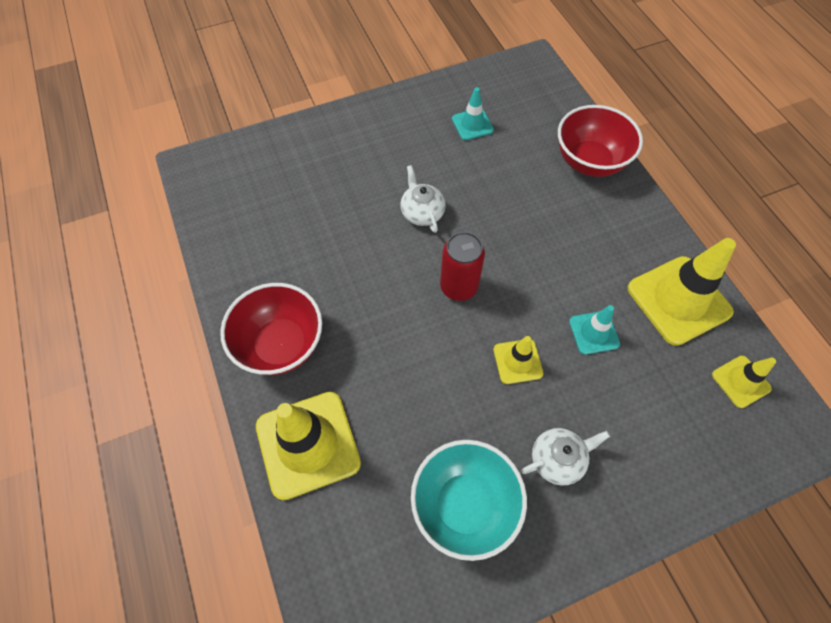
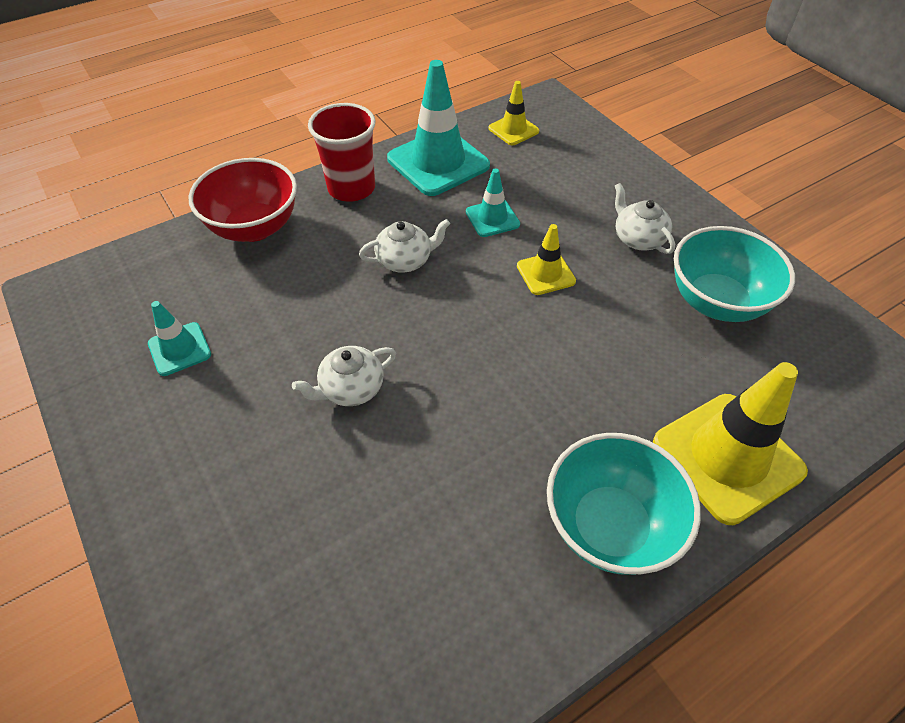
camera: 100 degrees left, 10 degrees down
red bowl [220,283,322,375] -> turquoise bowl [547,433,701,575]
red can [440,232,485,301] -> none
yellow traffic cone [628,238,736,346] -> turquoise traffic cone [387,60,490,196]
none -> red cup [308,103,375,202]
none -> white teapot [359,219,450,273]

